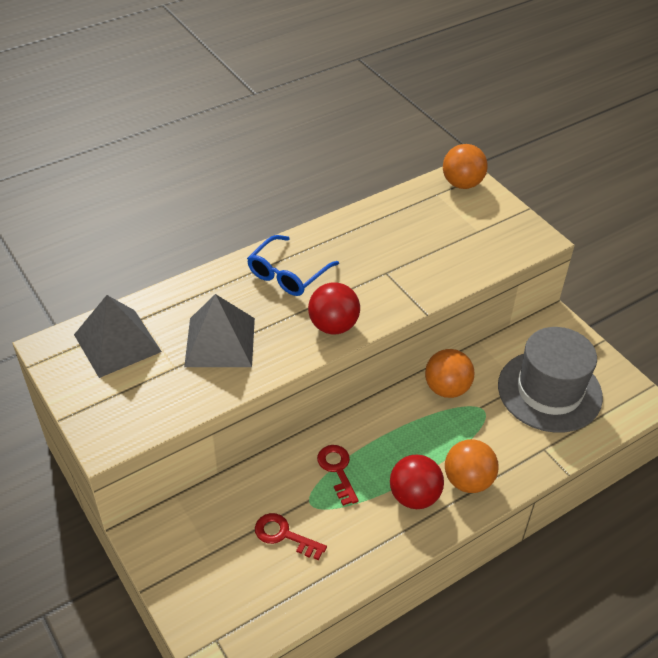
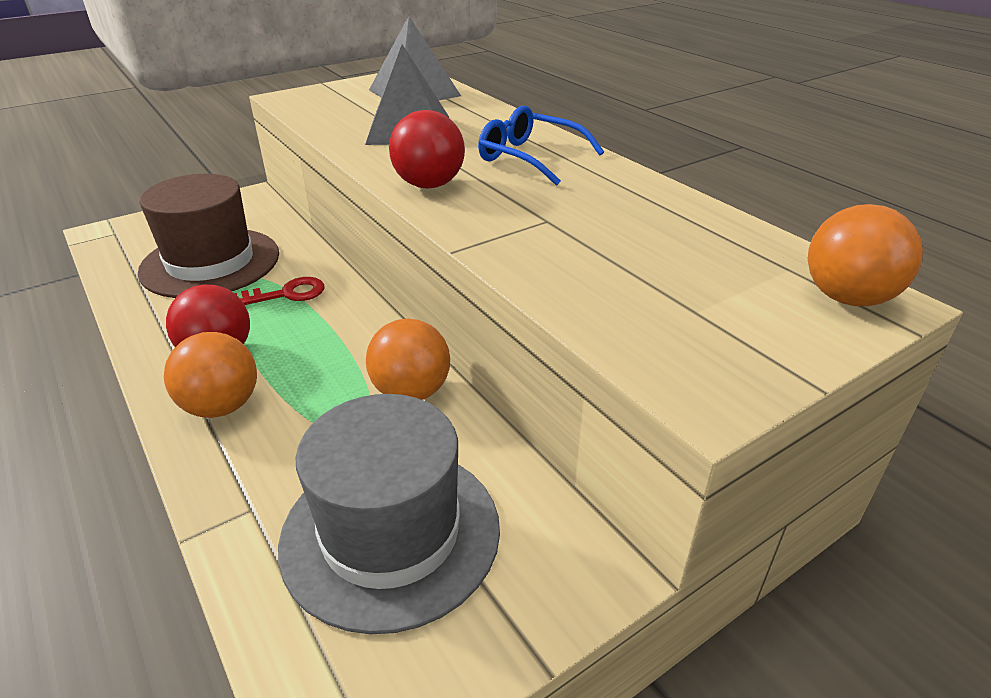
camera: 90 degrees right, 10 degrees down
red key [255,513,327,560] -> brown hat [138,174,279,298]

